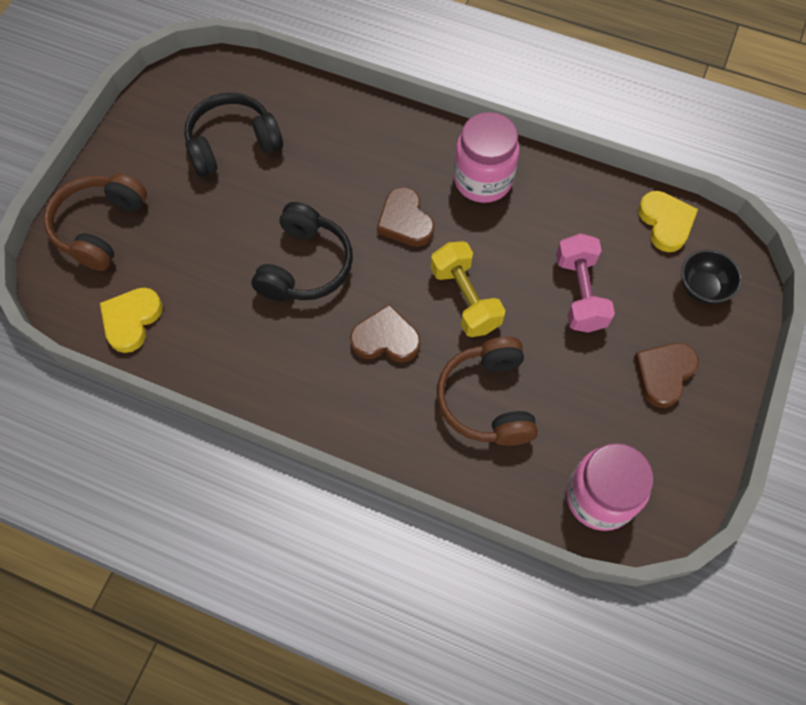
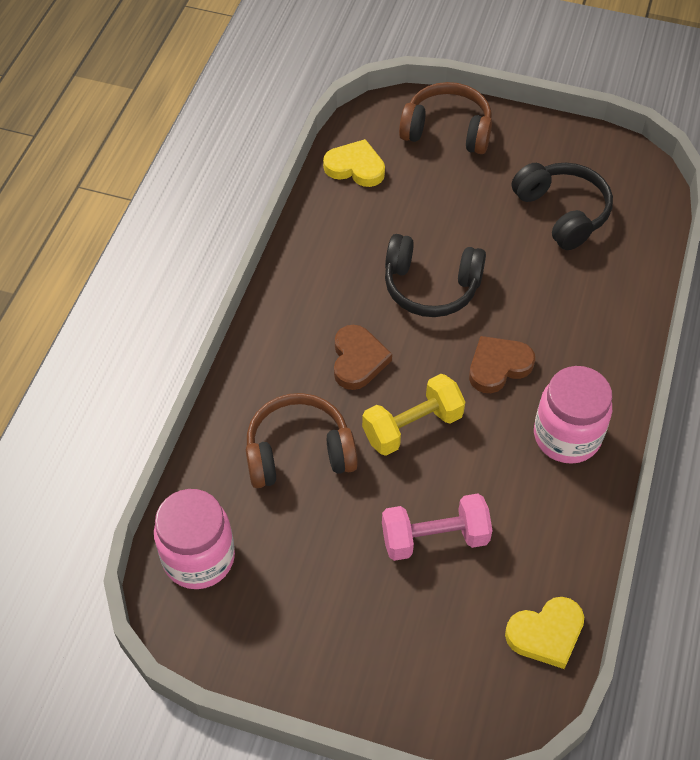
camera: 85 degrees right, 10 degrees down
brown heart [634,343,699,408] -> none
black bowl [681,249,742,304] -> none

